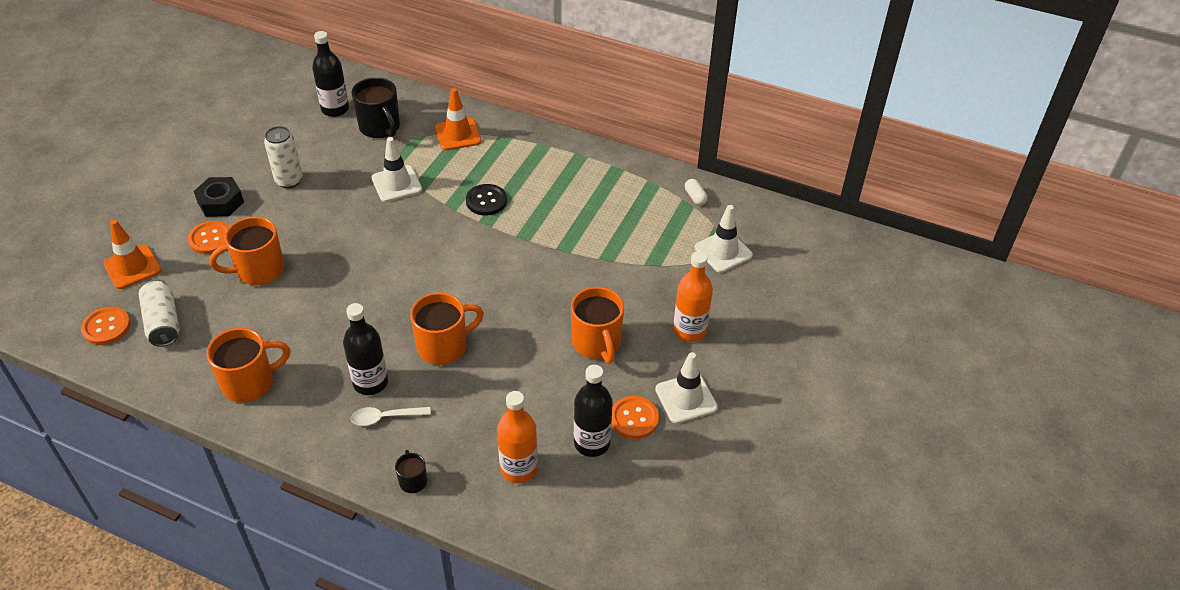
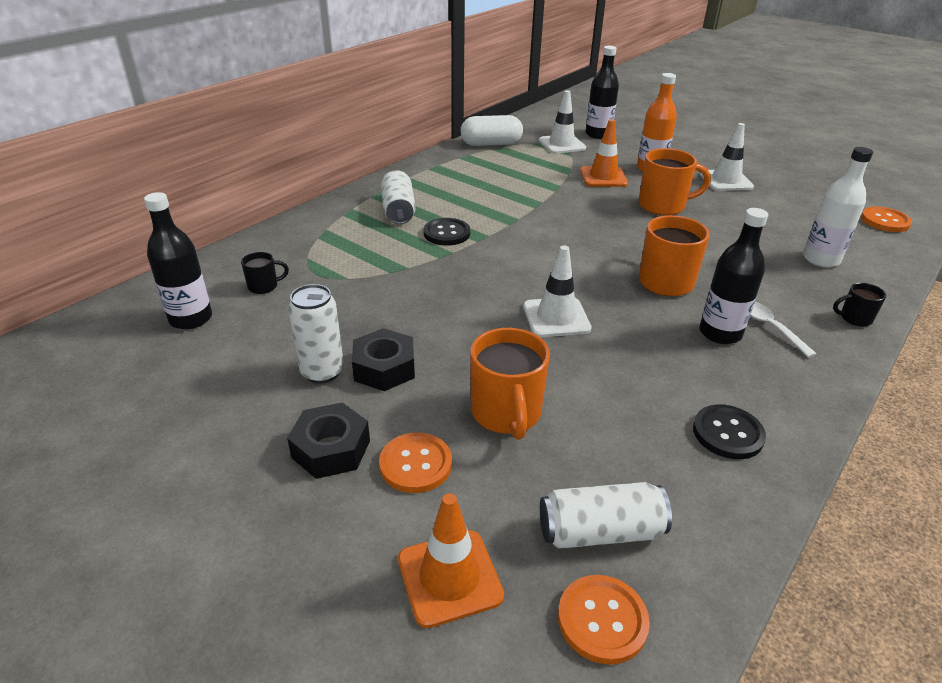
camera: 75 degrees left, 10 degrees down
orange mug [207,328,290,403] -> black button [693,404,766,459]
black mug [351,77,400,138] -> black mug [241,252,289,294], size x0.51
white spoon [351,407,431,426] -> white spoon turned 150 degrees clockwise [750,302,817,358]
white traffic cone [372,137,422,202] -> white traffic cone moved to [523,245,592,337]
orange traffic cone [435,88,481,150] -> orange traffic cone moved to [580,119,628,187]
orange bottle [497,391,538,483] -> white bottle [803,147,873,268]
black bottle [574,365,613,457] -> black bottle moved to [586,46,619,139]
orange button [612,396,659,439] -> orange button moved to [861,207,912,232]
white capsule [685,179,708,205] -> white capsule [461,115,523,146], size x2.08
none -> black nut [352,328,415,391]
none -> white can [381,170,415,224]

